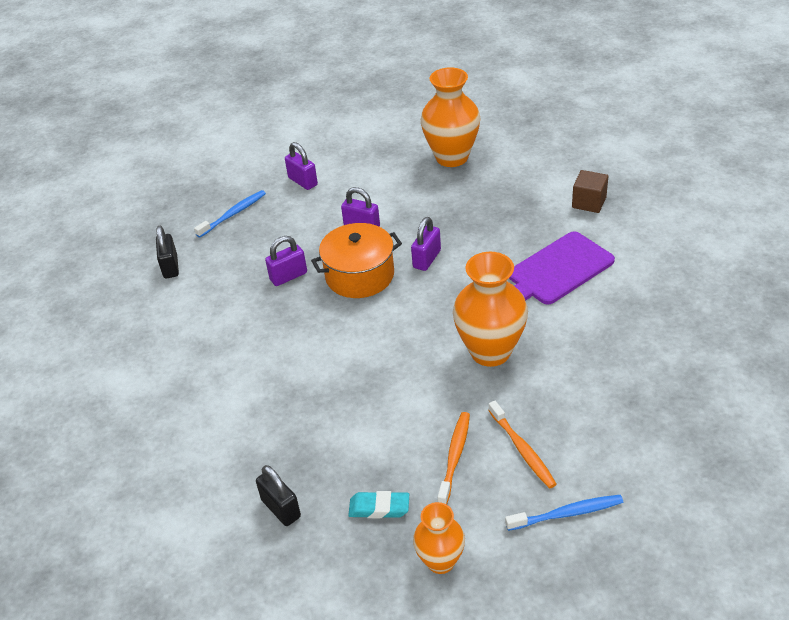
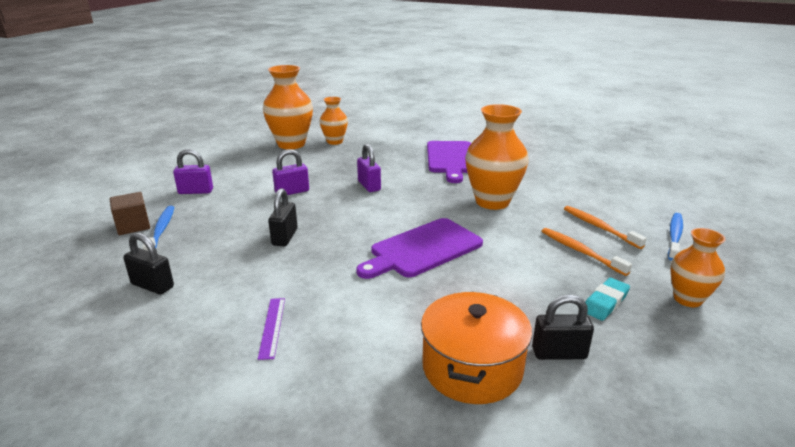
camera: 55 degrees left, 15 degrees down
purple padlock [265,236,307,286] -> black padlock [268,188,298,246]
orange pot [311,223,402,298] -> orange pot moved to [421,292,532,404]
orange toothbrush [488,401,557,489] -> orange toothbrush turned 135 degrees counterclockwise [564,206,647,249]
brown cube [572,170,608,213] -> brown cube moved to [110,192,150,235]
none -> purple ruler [258,298,285,360]
none -> orange vase [320,97,348,145]
none -> purple cutting board [356,218,483,279]

